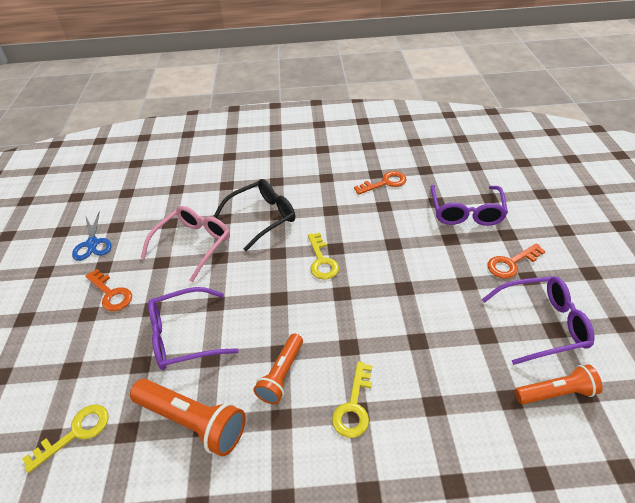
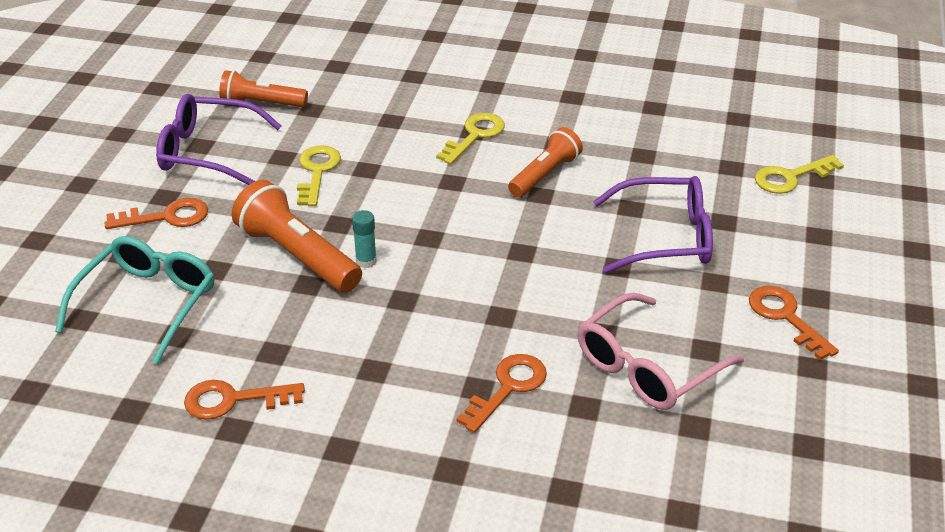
camera: 165 degrees left, 5 degrees down
blue scissors [72,211,112,261] -> none
orange flashlight [130,379,246,457] -> orange flashlight moved to [232,180,362,293]
black glasses [214,179,295,251] -> orange key [456,354,547,433]
yellow key [308,233,339,280] -> yellow key moved to [297,145,341,206]
purple glasses [431,185,508,226] -> turquoise glasses [55,236,214,364]
none -> turquoise glue stick [352,210,377,268]

